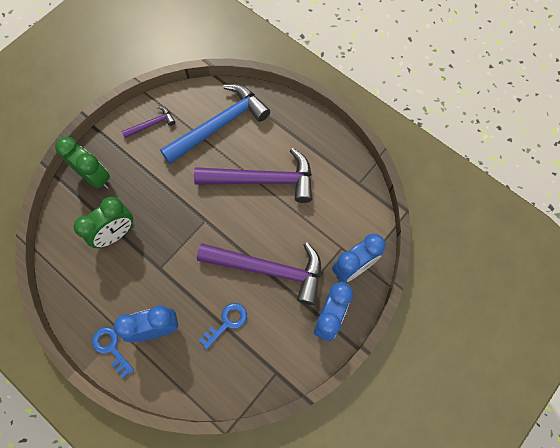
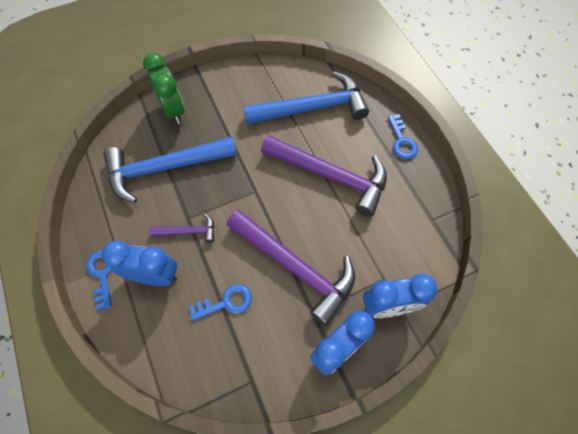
camera: 25 degrees right, 5 degrees down
green clock [73,197,133,248] -> blue hammer [104,137,237,203]
purple hammer [121,106,175,138] -> purple hammer moved to [149,213,214,243]
none -> blue key [388,114,418,159]

